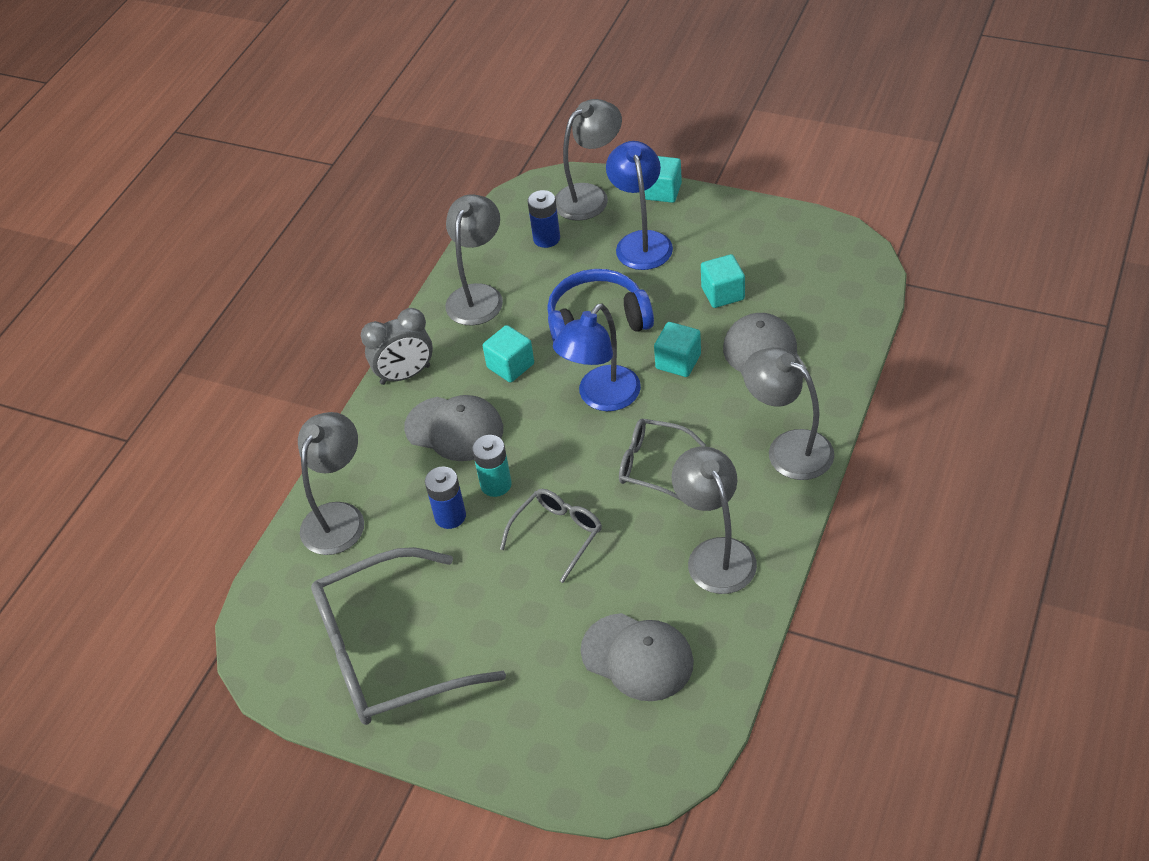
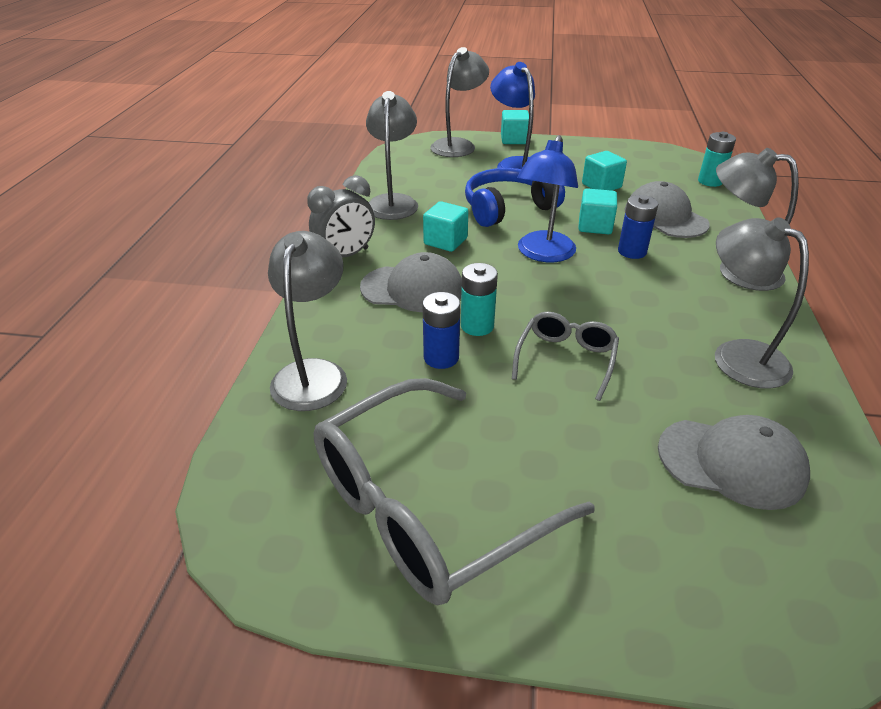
camera: 20 degrees left, 10 degrees down
blue battery [527,190,560,248] -> blue battery moved to [618,195,658,259]
grey glasses [619,419,706,501] -> none
none -> turquoise battery [698,132,736,187]

